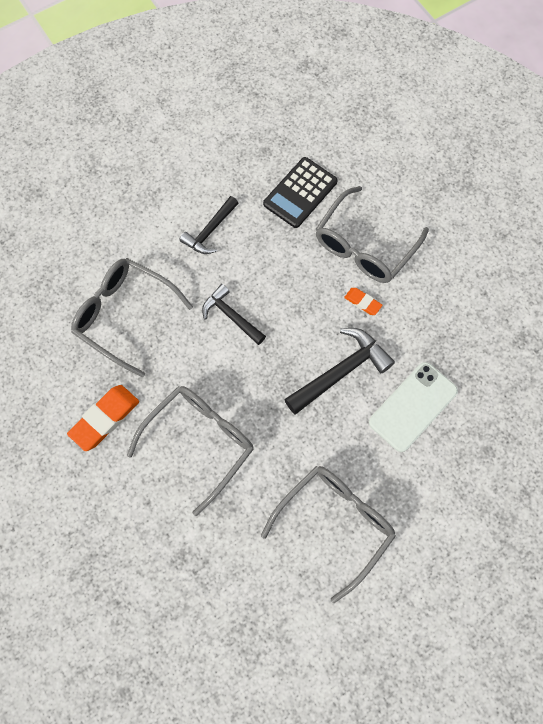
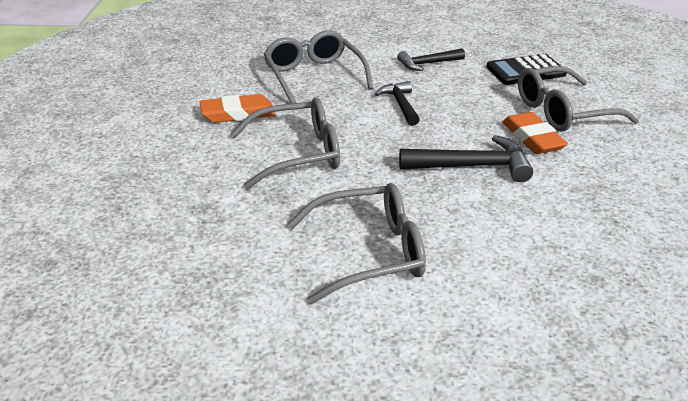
camera: 35 degrees right, 35 degrees down
orange eraser [344,288,382,315] -> orange eraser [502,112,568,154], size x1.88
white phone [369,362,458,452] -> none

